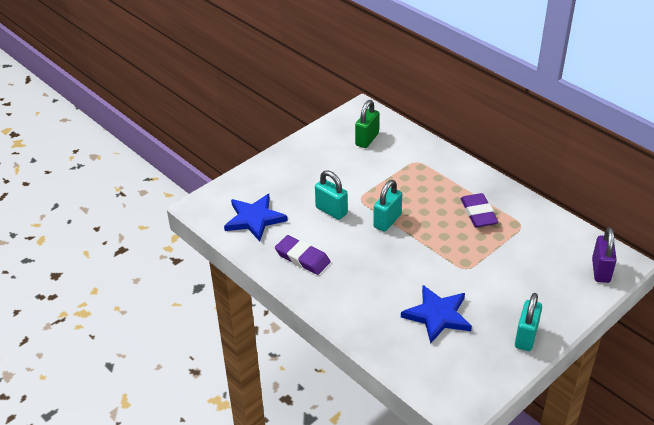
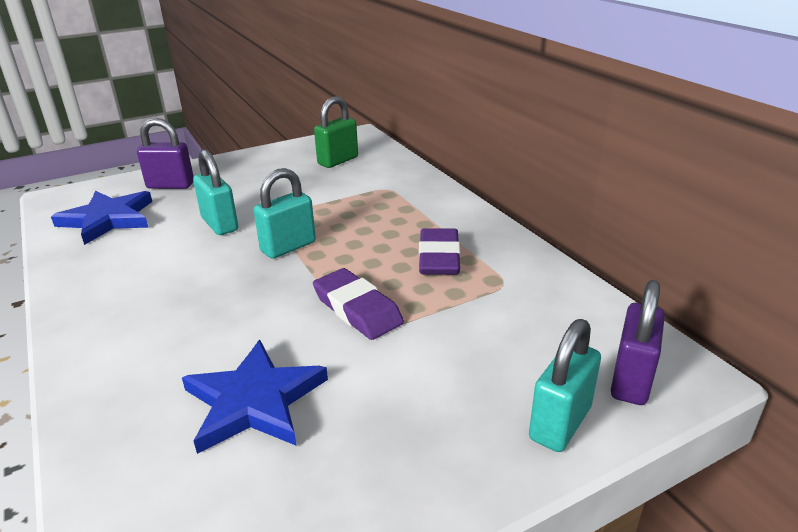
camera: 15 degrees right, 10 degrees down
purple eraser [275,235,330,275] -> purple eraser moved to [313,268,404,340]
turquoise padlock [515,293,542,351] -> turquoise padlock moved to [529,319,601,452]
none -> purple padlock [137,118,194,189]

